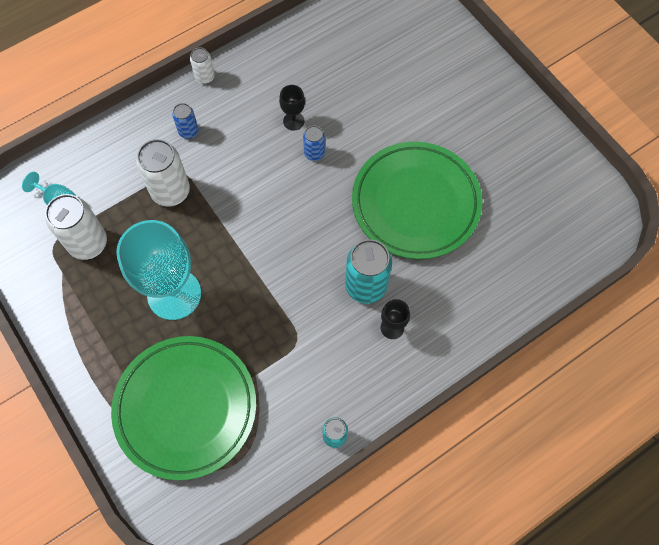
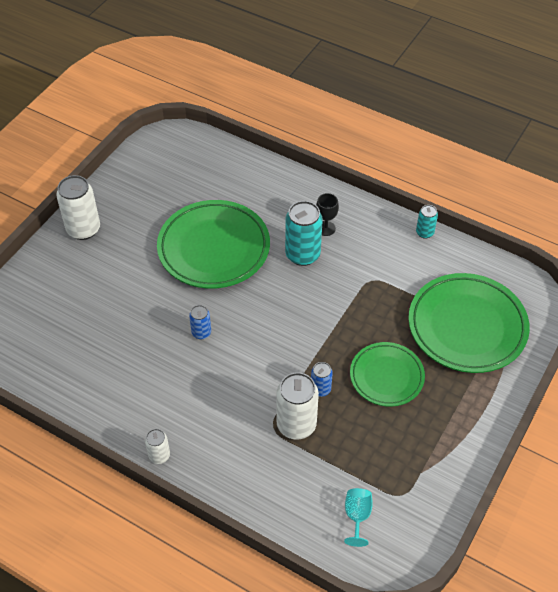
camera: 115 degrees left, 15 degrees down
white can [45,194,107,260] -> white can moved to [56,175,100,240]
turquoise goblet [116,220,201,320] -> green plate [350,342,425,407]
blue can [172,103,199,139] -> blue can moved to [311,362,333,397]
black goblet [279,85,305,131] -> none

